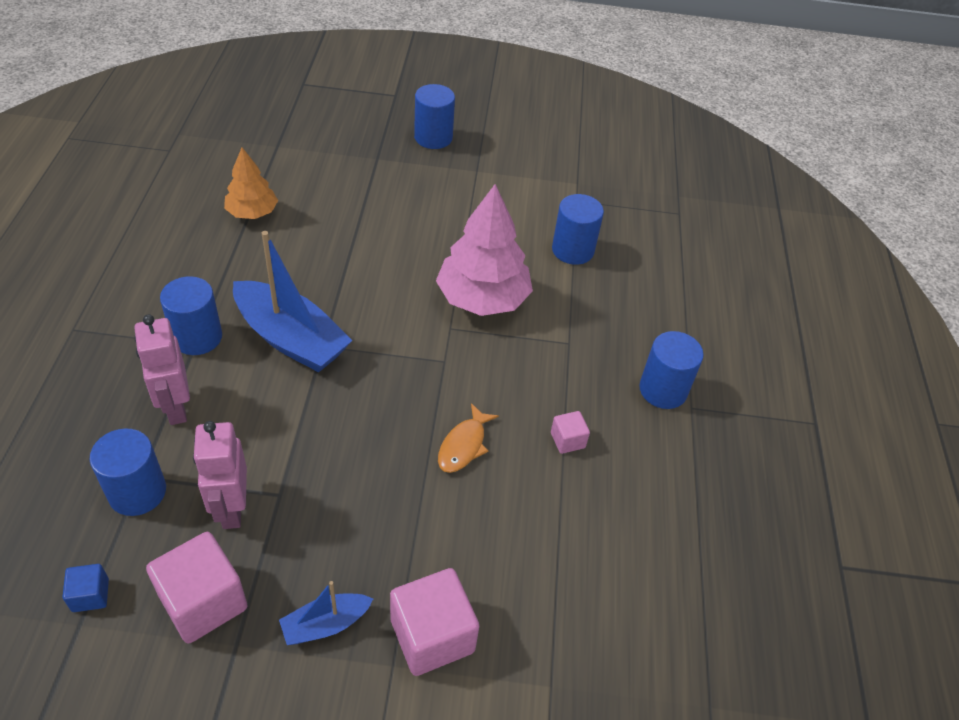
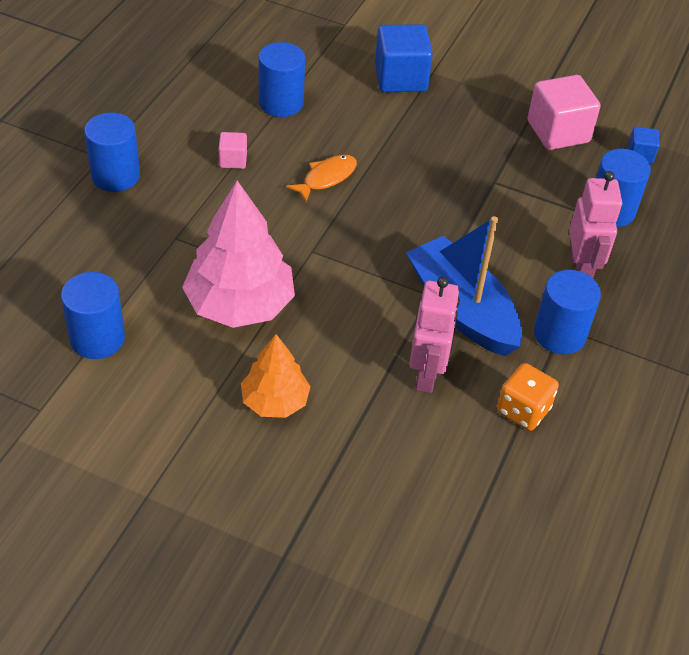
camera: 160 degrees left, 0 degrees up
pink robot [193,421,247,529] -> pink robot moved to [409,277,460,393]
orange tree [224,147,278,219] -> orange tree moved to [241,334,311,418]
blue boat [279,581,373,645] -> none
pink cube [390,568,479,676] -> blue cube [375,24,433,92]
blue cylinder [414,84,455,149] -> blue cylinder moved to [258,42,305,117]
none -> orange dice [497,363,559,431]

